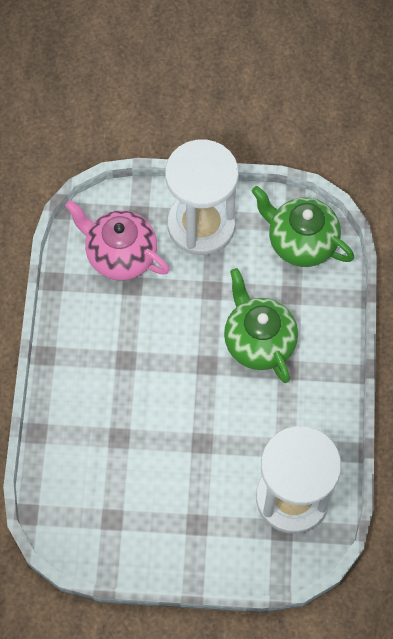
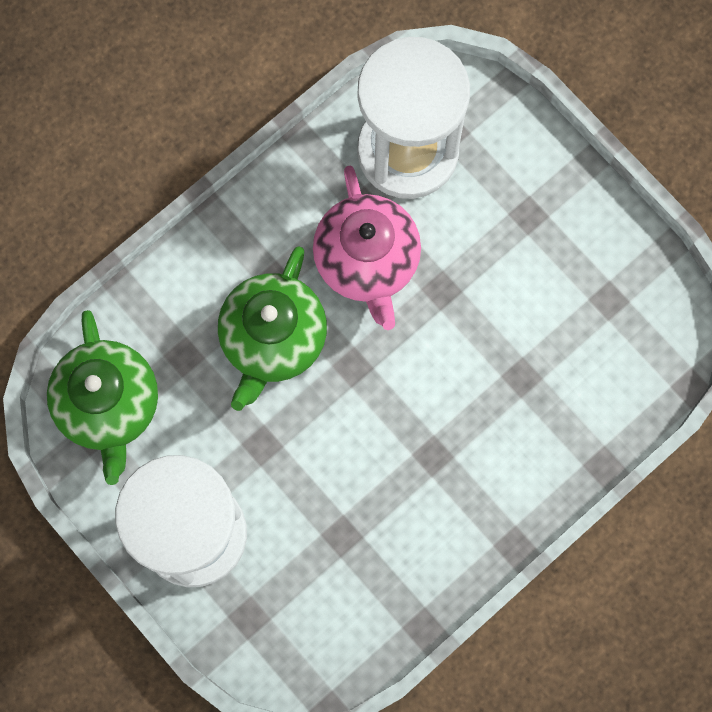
camera: 135 degrees left, 10 degrees up
pink teapot [65,200,170,280] -> pink teapot moved to [313,166,421,330]

